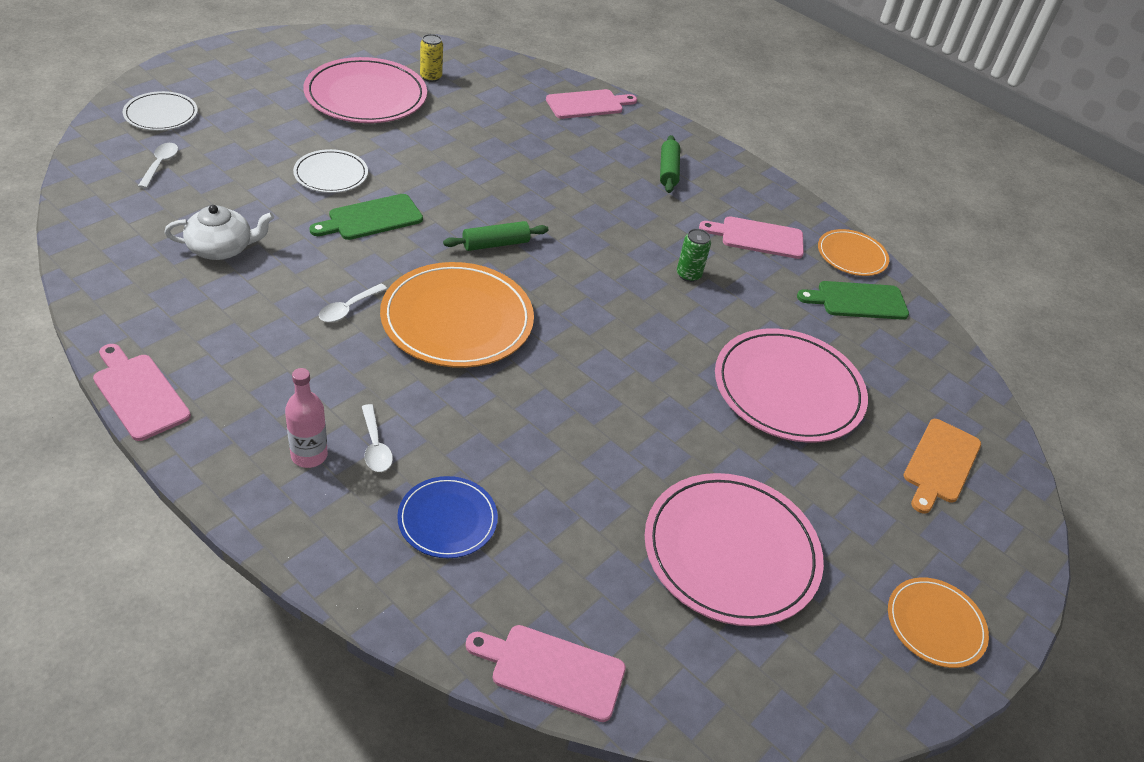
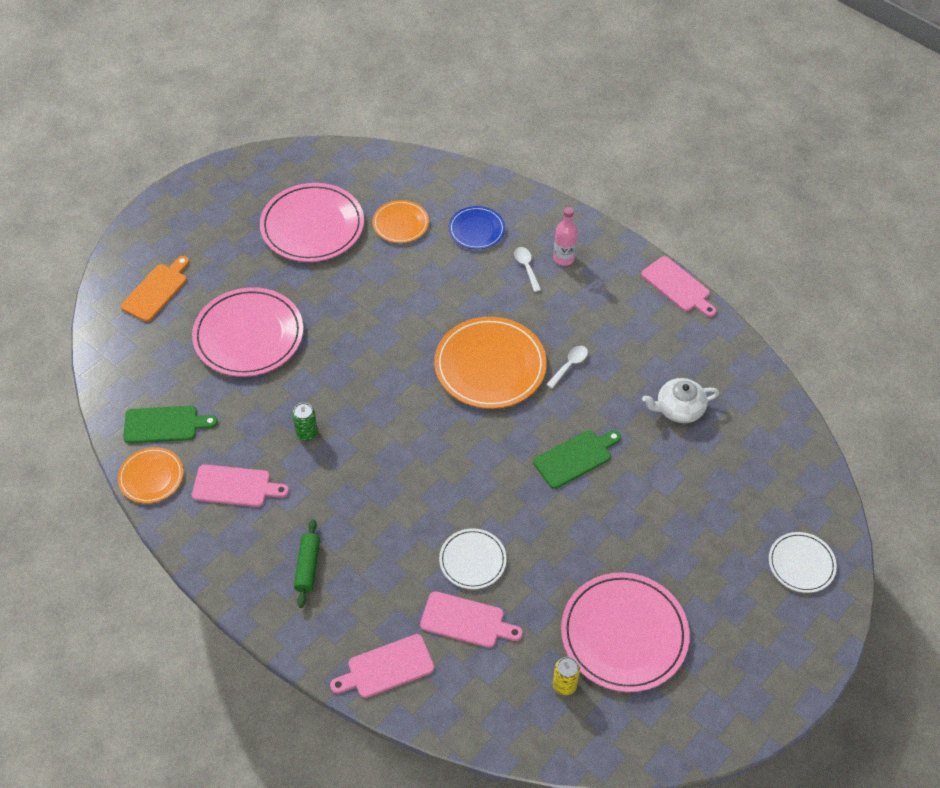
camera: 175 degrees left, 10 degrees up
white spoon [138,143,178,188] -> none
white plate [293,149,368,193] -> white plate moved to [439,528,507,589]
green rolling pin [443,221,548,251] -> none
pink cutting board [466,625,626,722] -> pink cutting board moved to [420,591,523,648]
orange plate [888,577,989,668] -> orange plate moved to [373,200,429,243]

